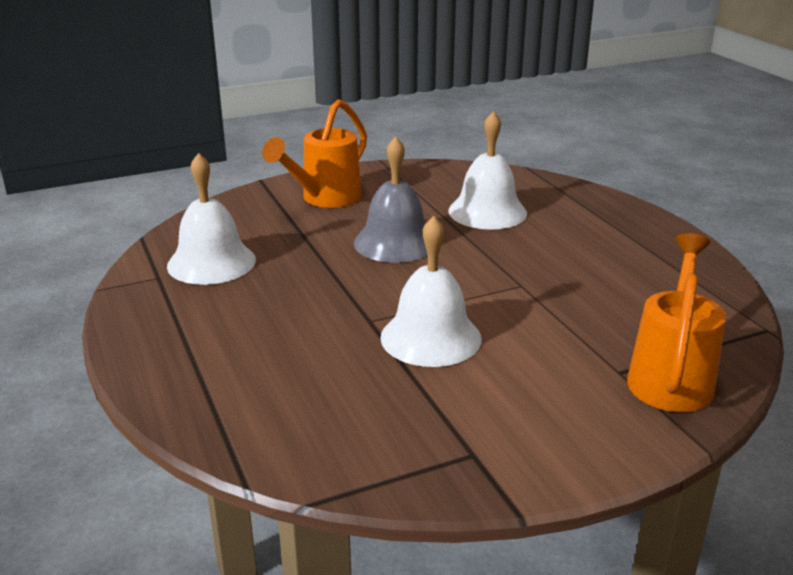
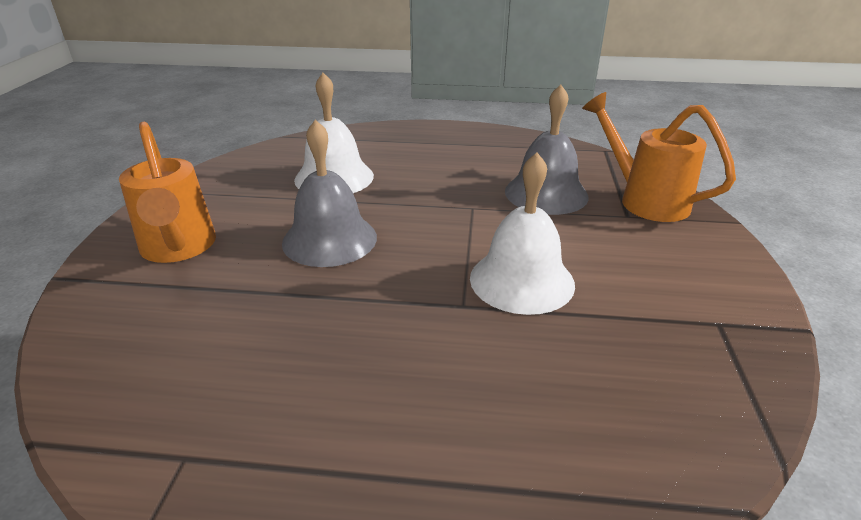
camera: 60 degrees left, 5 degrees up
white bell [167,153,256,285] -> none
none -> grey bell [505,85,589,215]

